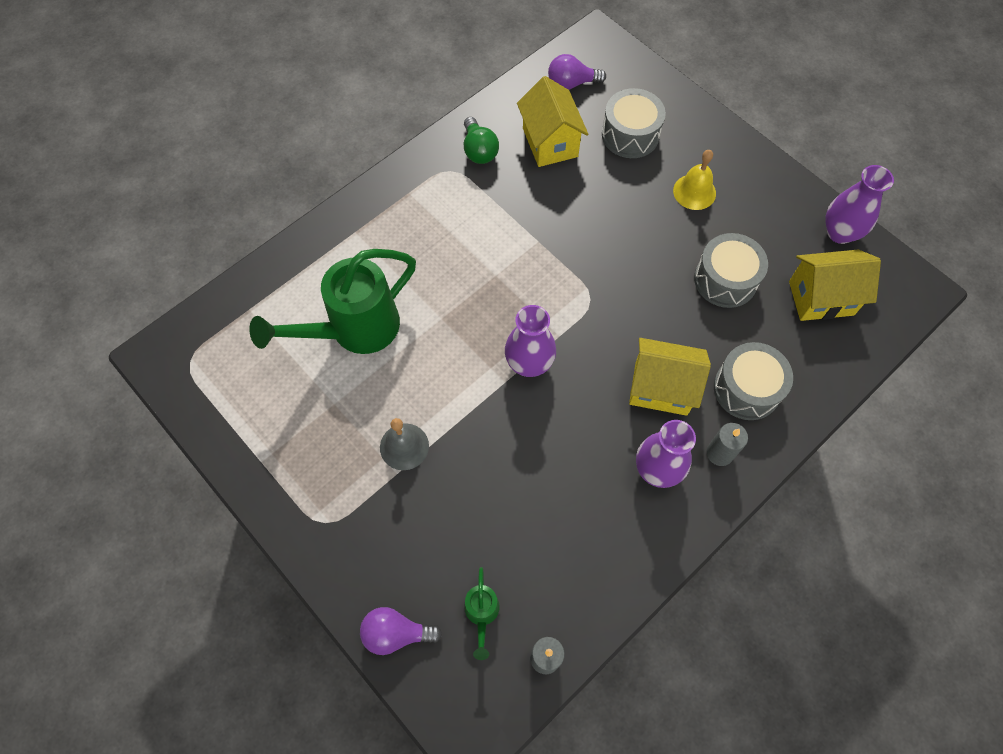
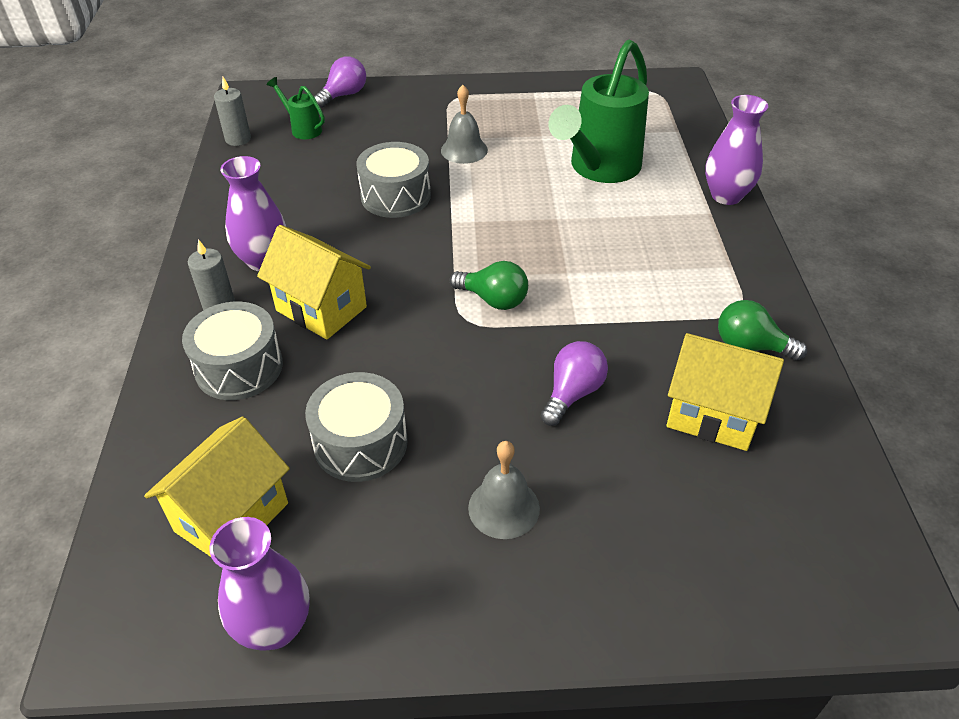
camera: 130 degrees right, 20 degrees down
green watering can [249,249,416,354] -> green watering can turned 150 degrees counterclockwise [549,40,649,183]
purple vase [505,305,556,377] -> purple vase moved to [705,95,768,205]
purple light bulb [548,54,606,90] -> purple light bulb moved to [541,341,608,426]
grey drum [602,88,666,158] -> grey drum moved to [356,142,431,218]
yellow house [629,338,711,416] -> yellow house turned 75 degrees clockwise [257,225,371,340]
yellow bell [673,150,716,210] -> grey bell [468,441,540,539]
none -> green light bulb [450,261,528,310]

